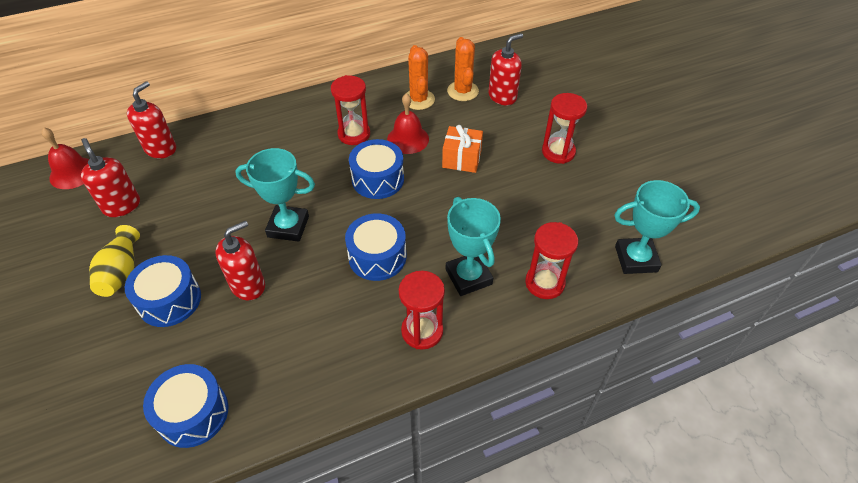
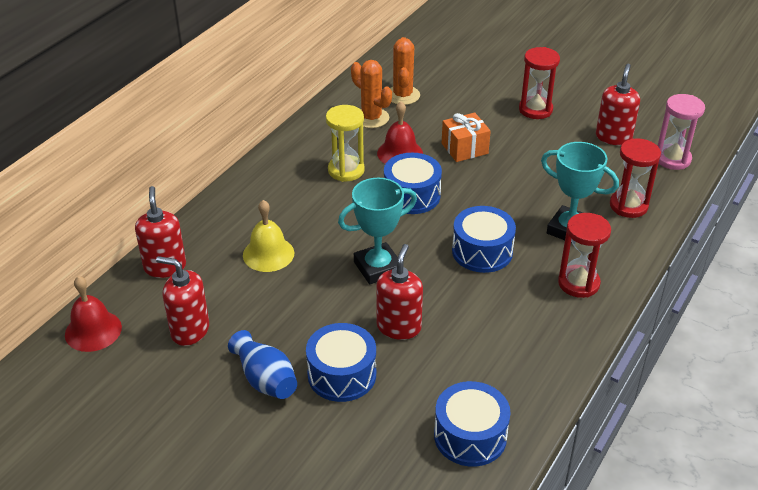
camera: 35 degrees left, 10 degrees down
yellow vase [89,225,140,297] -> blue vase [228,330,297,399]
red hourglass [331,75,370,145] -> yellow hourglass [326,105,365,182]
orange cactus [447,37,479,101] -> orange cactus turned 45 degrees clockwise [390,37,420,105]
red soap dispenser [488,33,523,105] -> red soap dispenser moved to [596,63,640,145]
turquoise trophy [614,180,700,274] -> pink hourglass [658,94,705,170]
none -> yellow bell [243,200,294,272]

